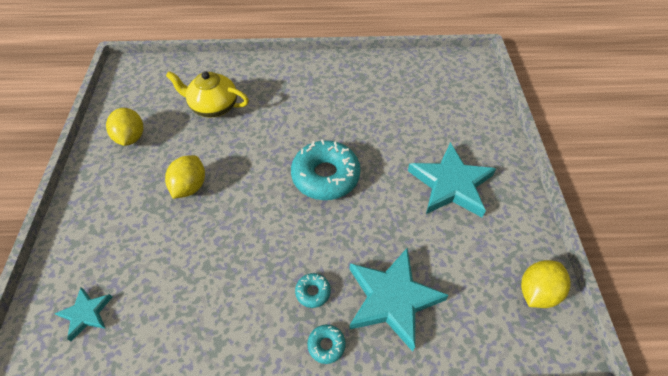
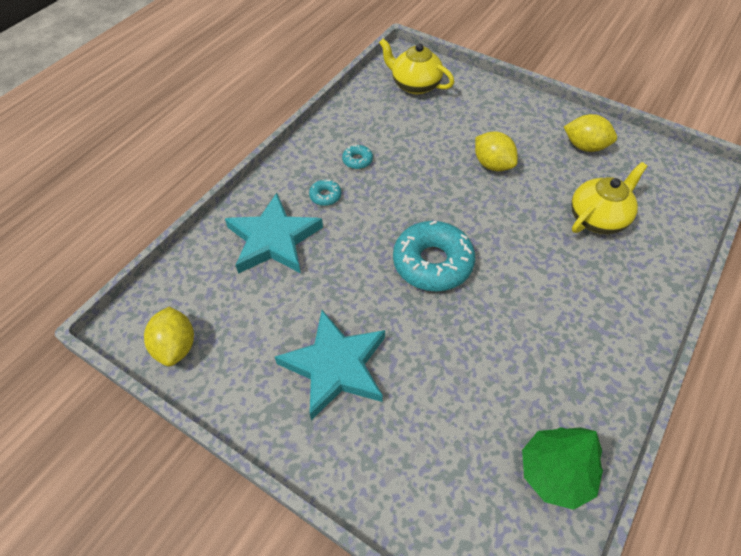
camera: 125 degrees right, 0 degrees up
turquoise star [54,287,112,341] -> yellow teapot [379,38,454,94]
turquoise donut [307,325,345,364] -> turquoise donut moved to [342,144,373,169]
none -> green tree [522,427,603,510]

